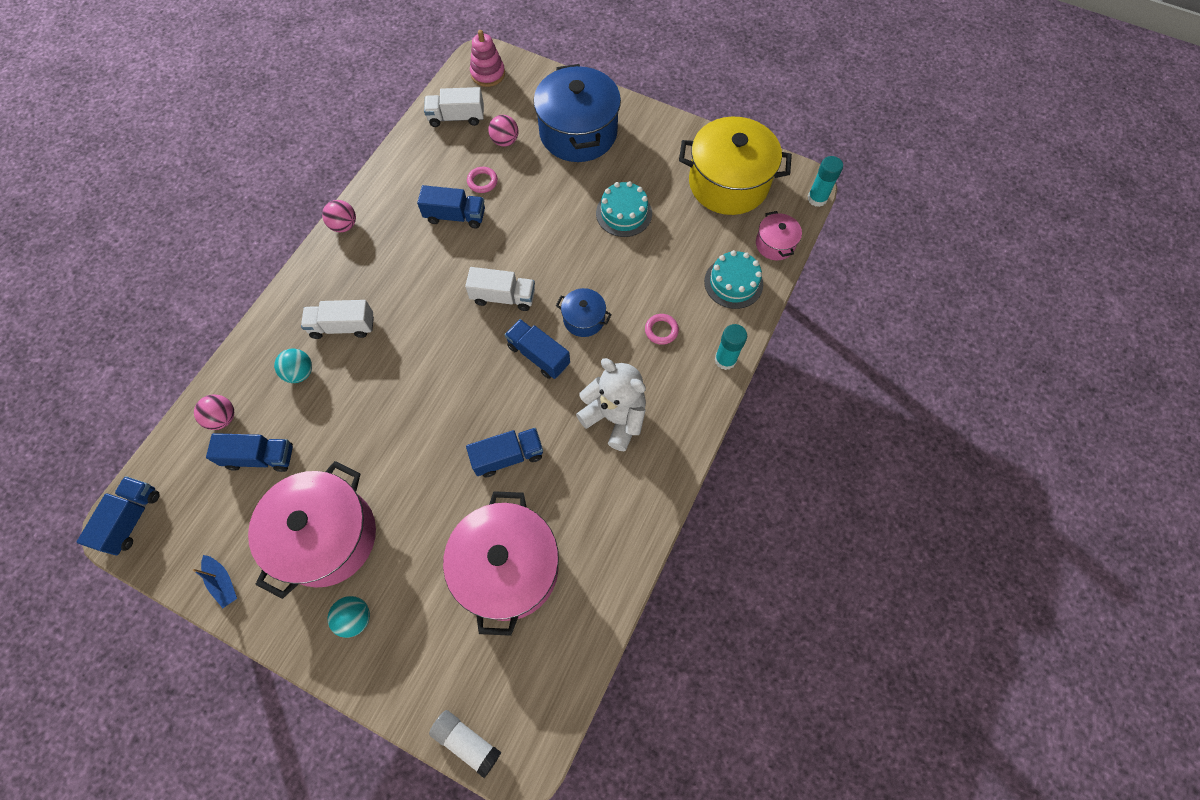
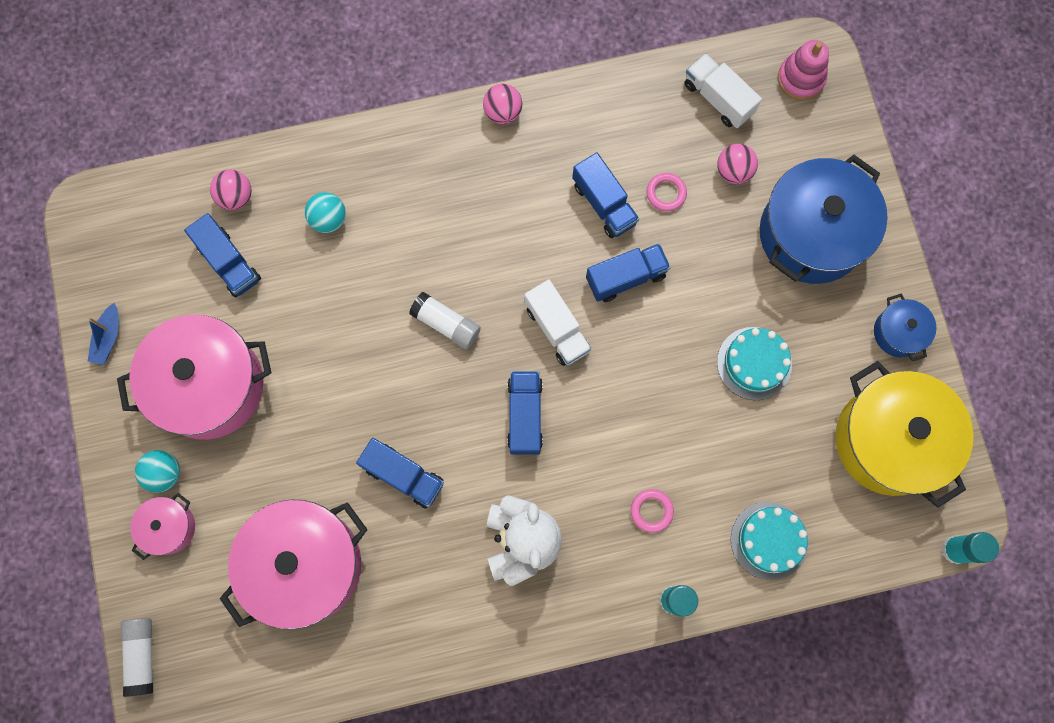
camera: 50 degrees right, 10 degrees up
blue truck [77,476,160,556] -> blue truck moved to [586,243,671,302]
white truck [301,300,374,339] -> none
blue pot [556,288,612,337] -> blue pot moved to [874,294,936,361]
pink pot [756,211,802,260] -> pink pot moved to [130,493,195,560]
none -> white glue stick [409,292,481,349]

